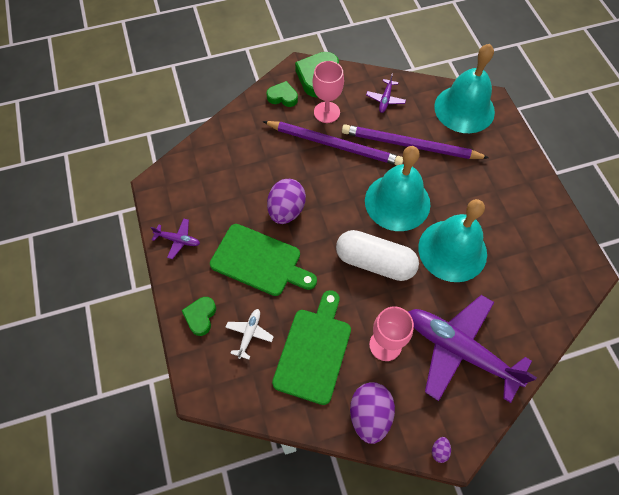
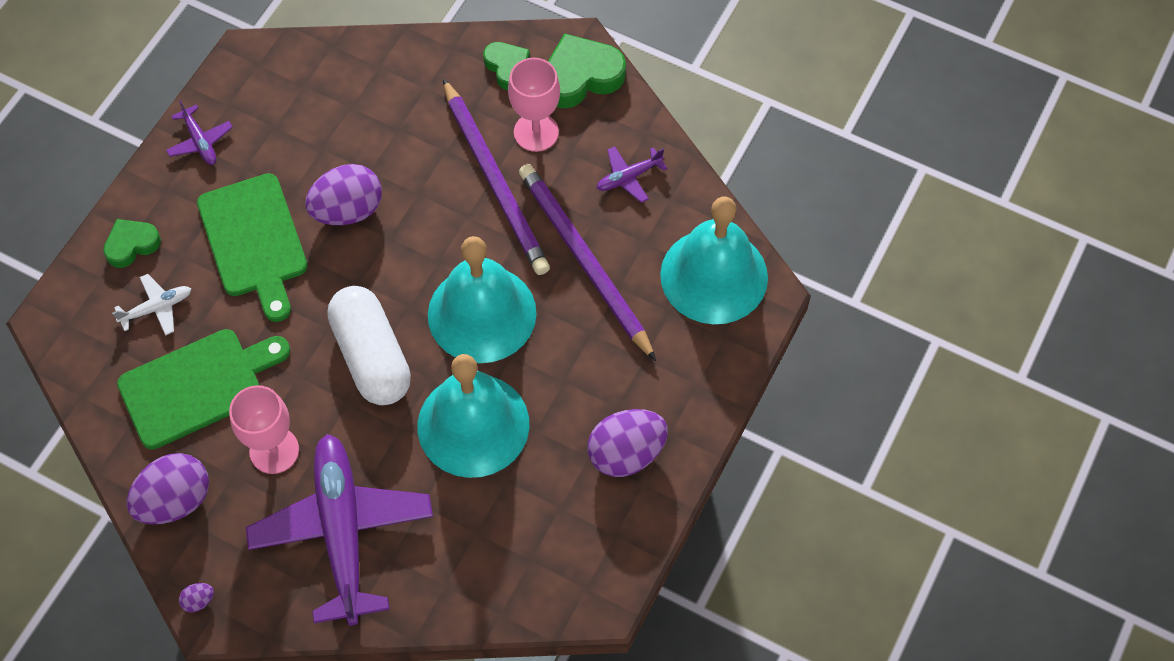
camera: 45 degrees right, 0 degrees up
none -> purple egg [588,409,668,477]

